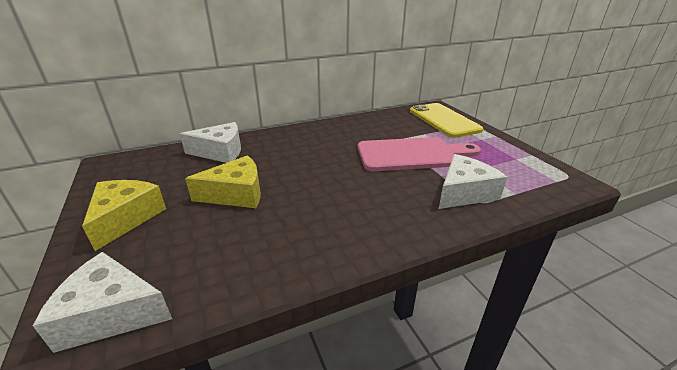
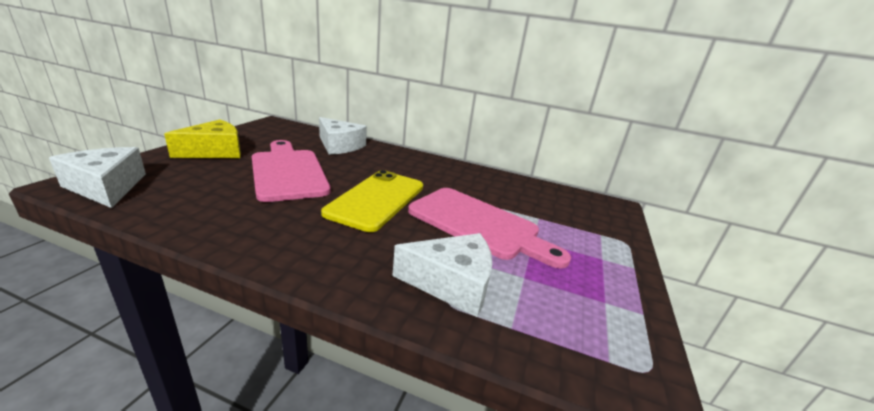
camera: 40 degrees right, 5 degrees down
yellow cheese [185,156,261,208] -> pink cutting board [252,140,331,202]
yellow phone [410,103,483,138] -> yellow phone moved to [321,170,423,232]

